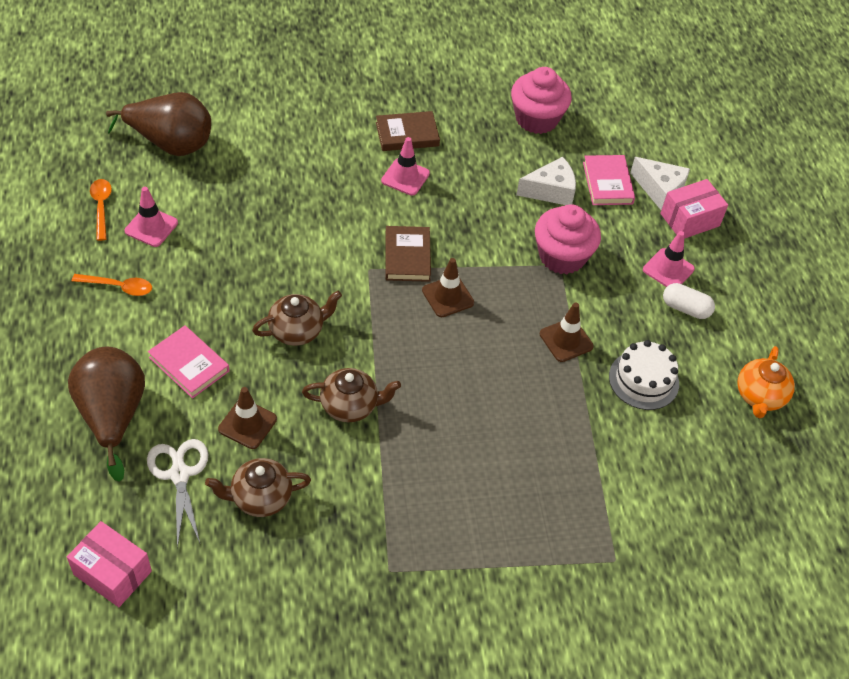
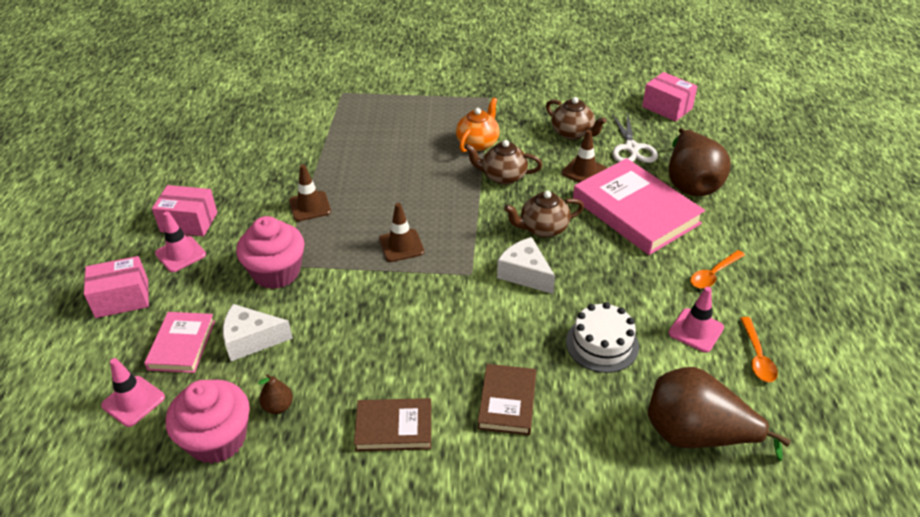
camera: 165 degrees left, 10 degrees down
orange spoon [72,274,152,296] -> orange spoon turned 60 degrees counterclockwise [690,250,745,289]
pink book [148,325,229,399] -> pink book [573,158,705,255], size x1.84
brown teapot [205,458,311,517] -> brown teapot turned 45 degrees clockwise [546,97,607,140]
pink traffic cone [381,137,430,196] -> pink traffic cone moved to [101,358,165,427]
brown book [386,226,431,282] -> brown book moved to [478,364,536,435]
white cake [609,340,679,410] -> white cake moved to [566,302,639,373]
white cheese [630,157,690,210] -> white cheese moved to [497,237,555,294]
white capsule [663,283,715,319] -> pink box [152,185,218,236]
orange teapot [737,346,795,418] -> orange teapot moved to [456,97,500,152]
none -> brown pear [258,374,293,414]

